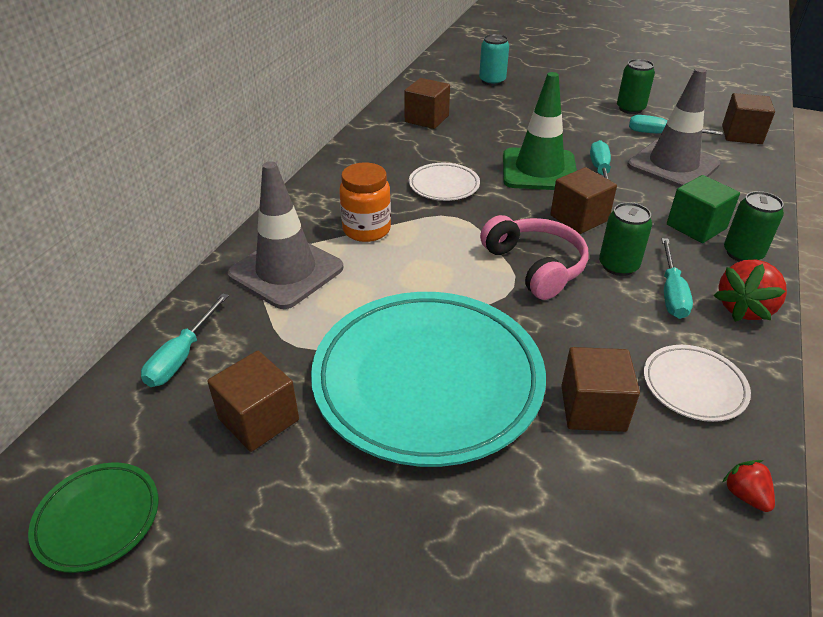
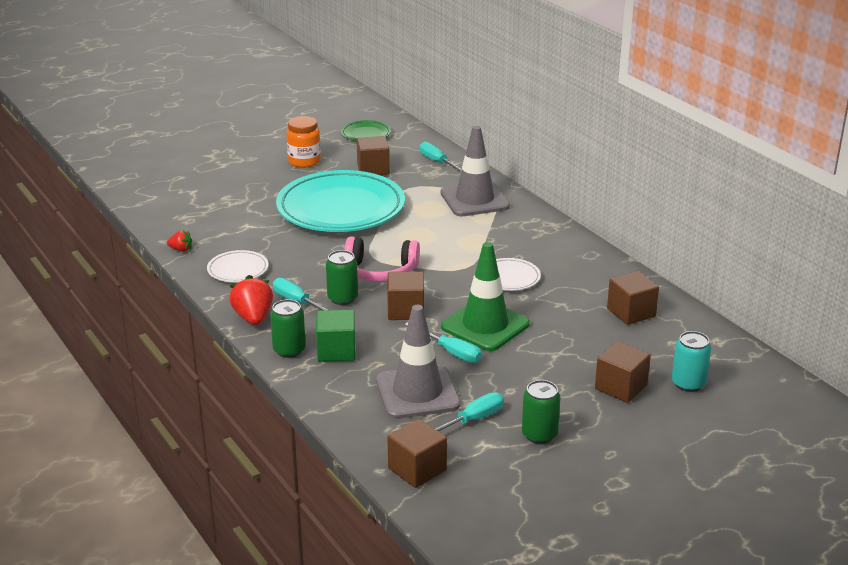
camera: 125 degrees right, 10 degrees down
orange jar [339,163,391,242] -> orange jar moved to [286,116,321,168]
brown cube [561,347,640,432] -> brown cube moved to [595,341,651,403]

